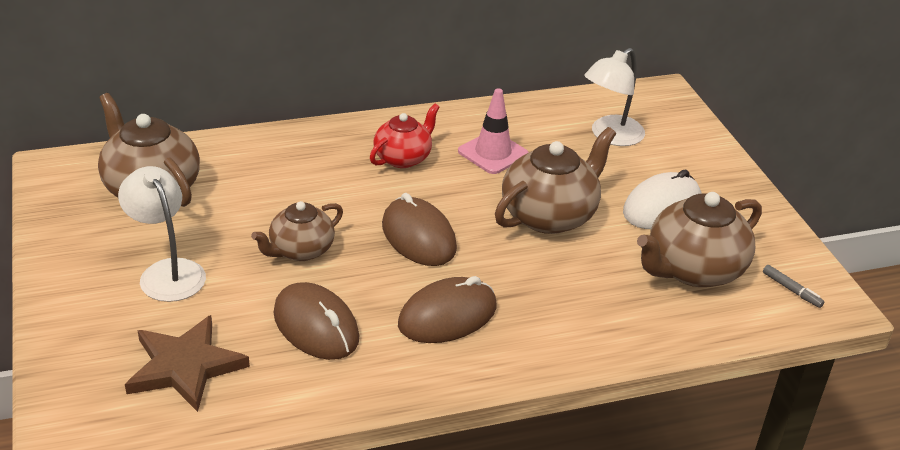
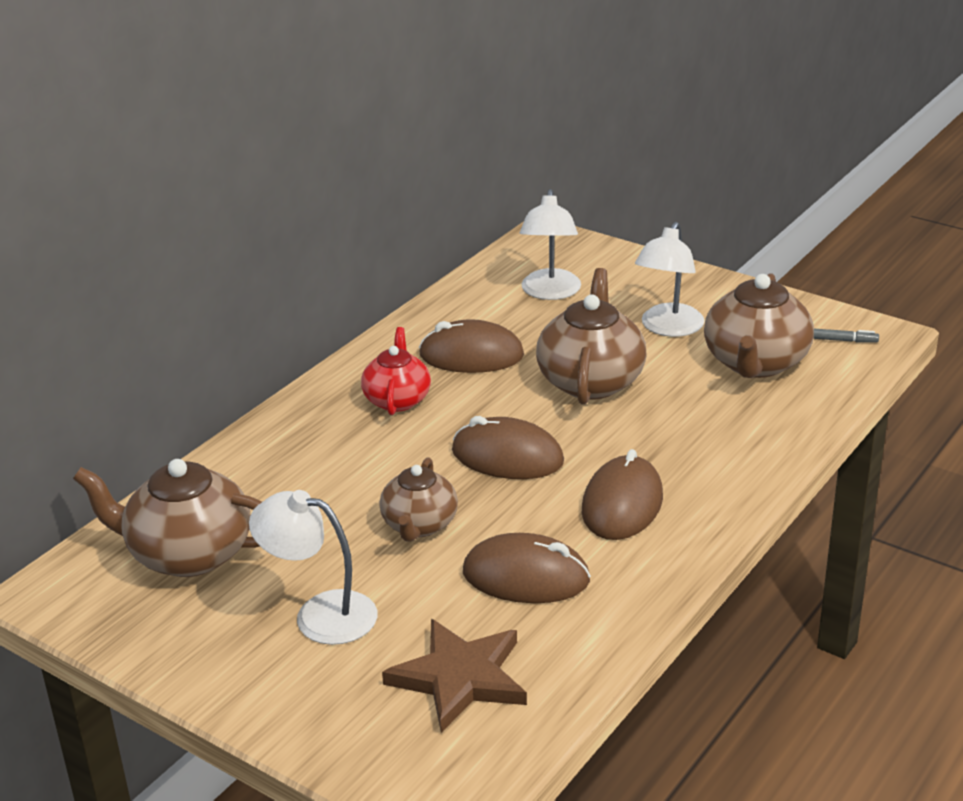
camera: 35 degrees left, 5 degrees down
pink traffic cone [458,88,529,174] -> brown mouse [419,319,524,373]
white mouse [623,169,701,229] -> white lamp [635,222,704,337]

